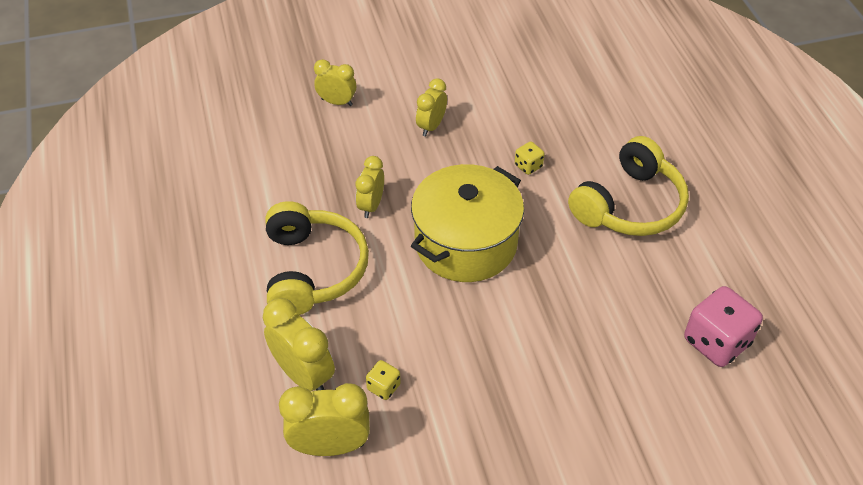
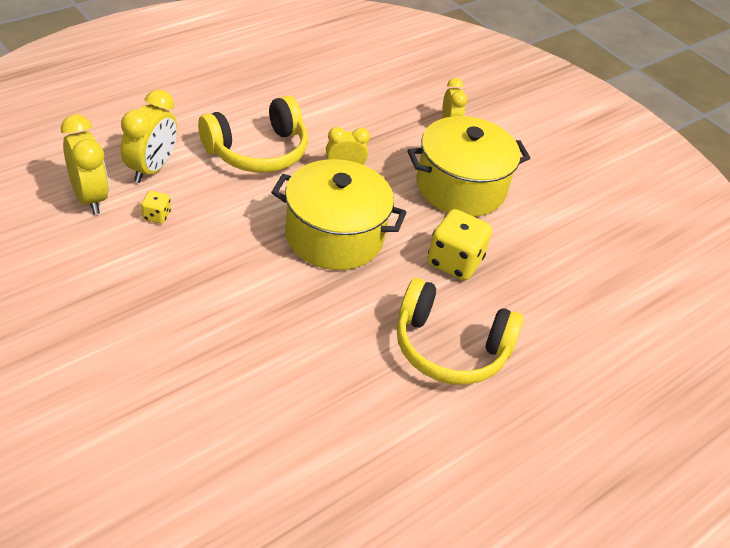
camera: 60 degrees right, 5 degrees down
yellow clock [416,78,447,136] -> yellow pot [407,116,530,217]
yellow dice [515,141,545,175] -> yellow dice [427,209,492,280], size x2.06
pink dice [684,286,763,367] -> none

